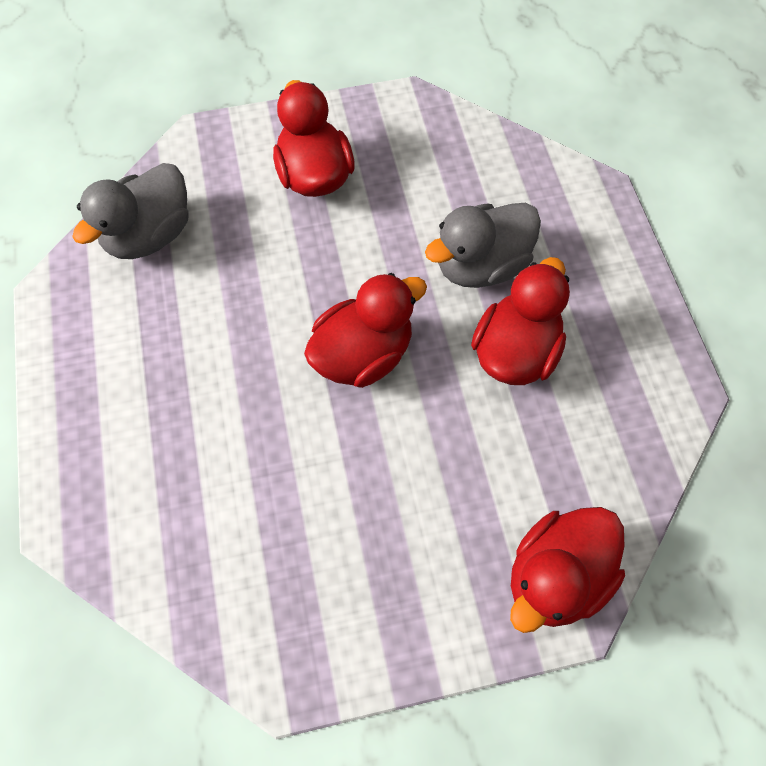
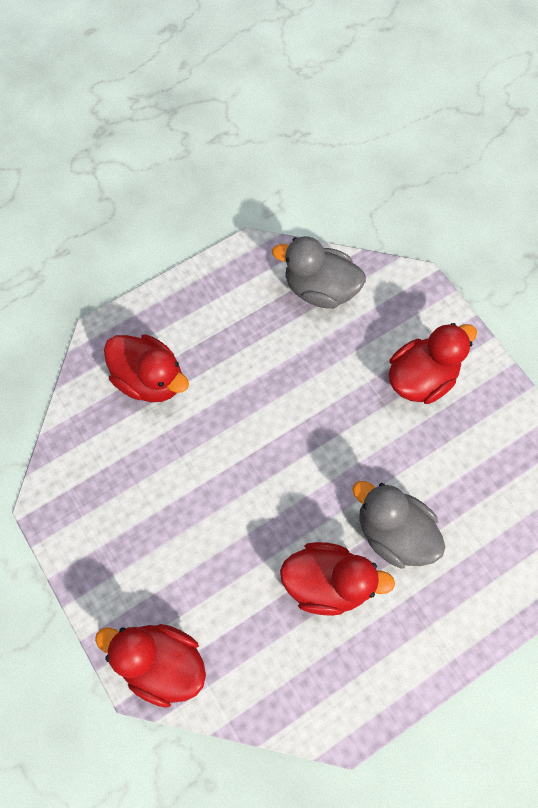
camera: 70 degrees right, 5 degrees up
red duck [304,273,427,388] -> red duck moved to [104,334,189,402]

